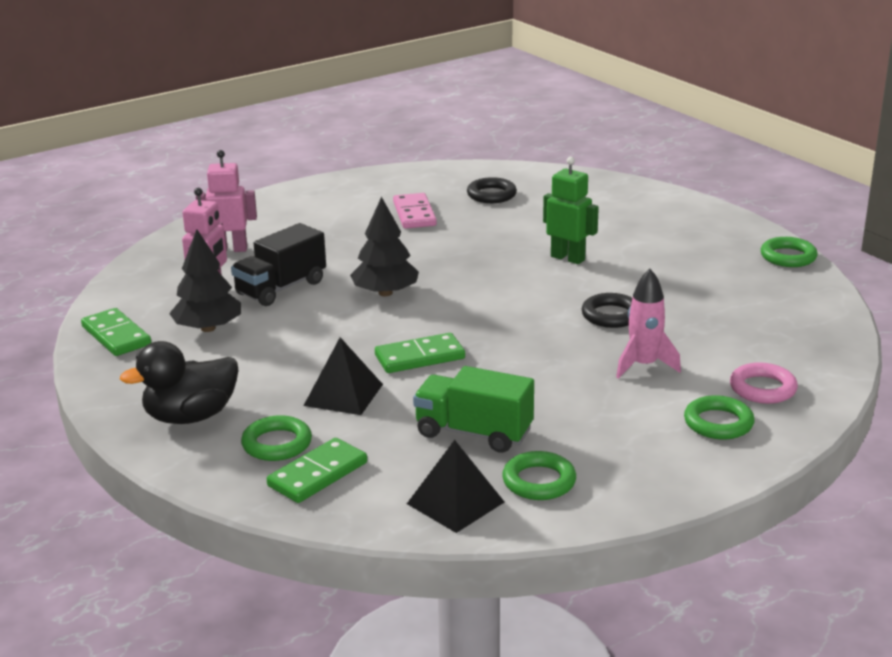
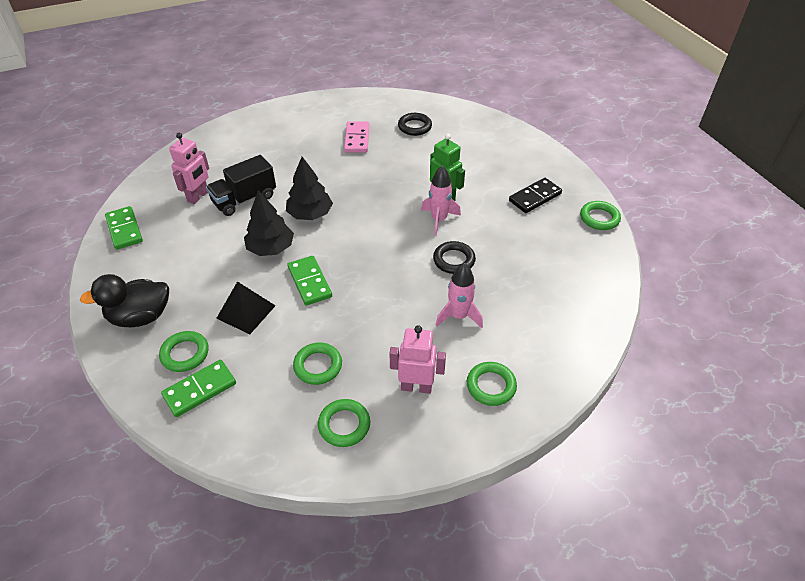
camera: 10 degrees right, 20 degrees up
black tree [169,229,241,332] -> black tree moved to [244,190,294,256]
pink robot [196,150,257,252] -> pink robot moved to [390,325,446,394]
green domino [375,333,465,373] -> green domino turned 75 degrees clockwise [287,256,332,306]
black pyramid [407,440,504,533] -> none
green truck [413,366,534,453] -> green ring [293,342,342,385]
pink ring [730,362,798,404] -> none
none -> pink rocket [421,166,461,235]
none -> black domino [509,178,562,213]

